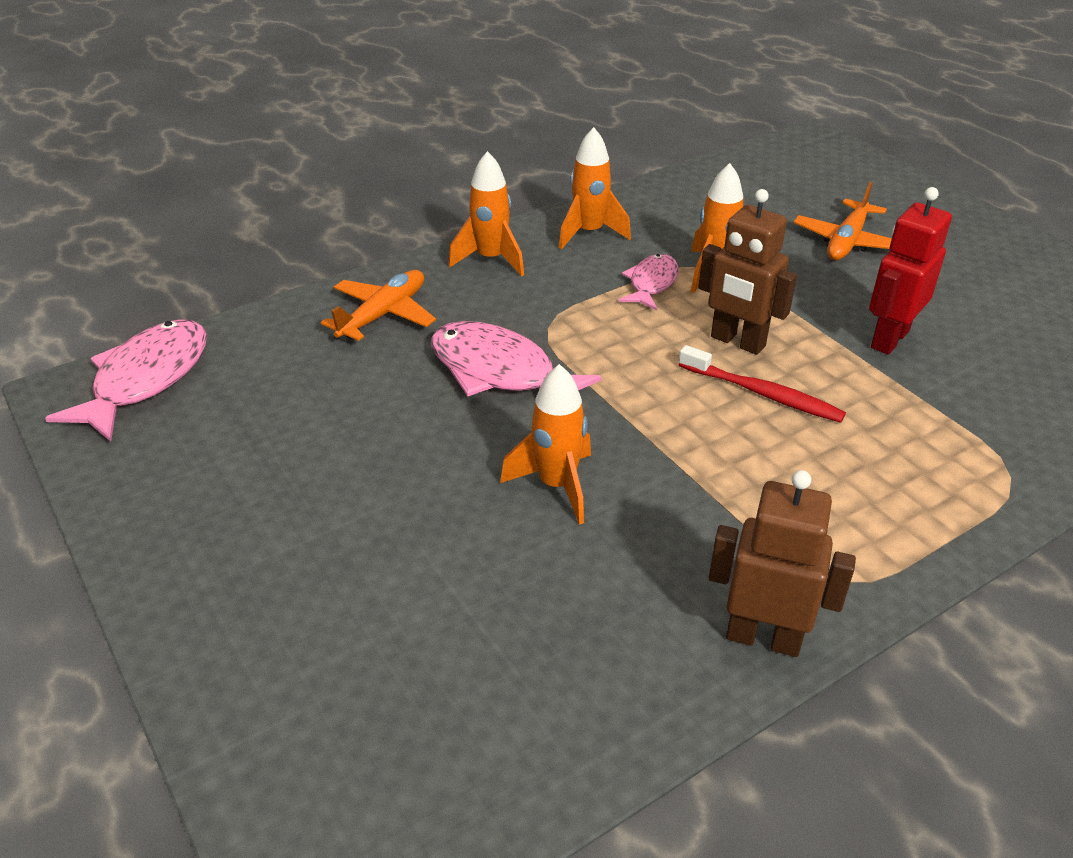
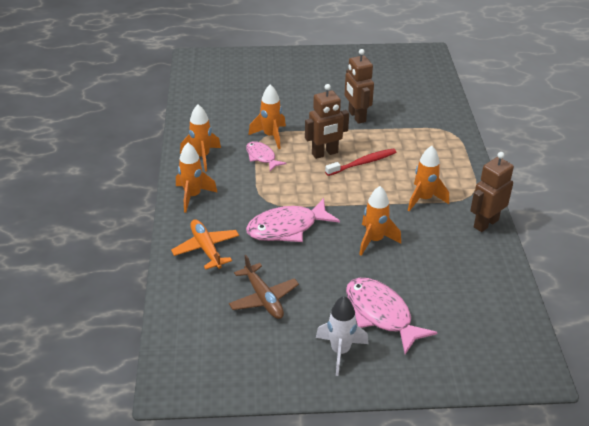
camera: 60 degrees left, 0 degrees up
pink fish [45,319,207,442] -> pink fish moved to [346,278,437,354]
orange plane [793,182,892,260] -> none
red robot [869,187,952,355] -> brown robot [344,49,374,124]
none -> brown plane [229,255,299,319]
none -> white rocket [316,296,369,376]
none -> orange rocket [408,146,449,211]

